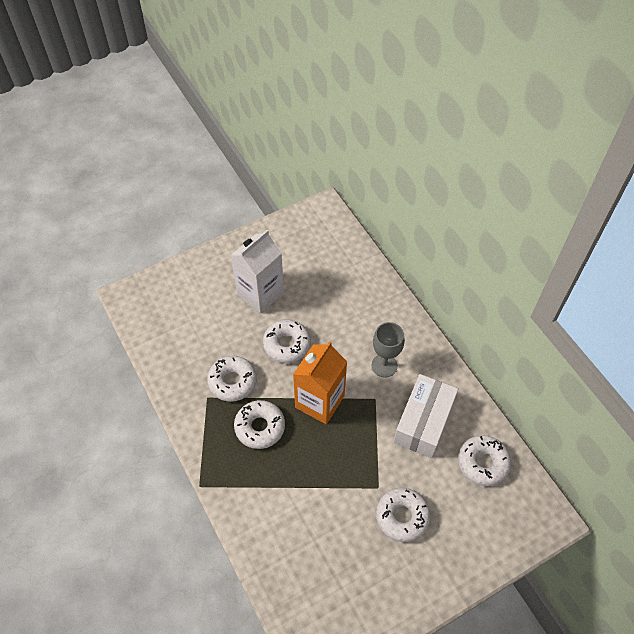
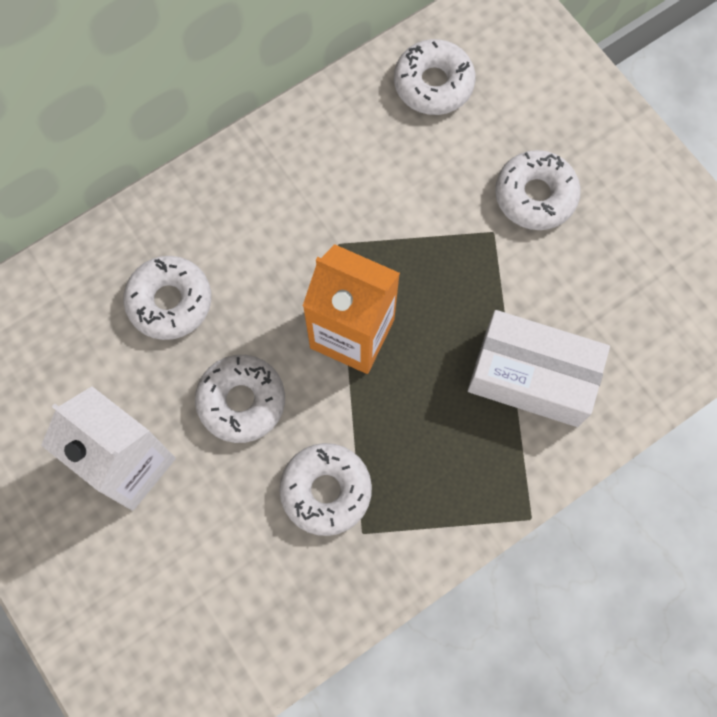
camera: 95 degrees left, 15 degrees up
white donut [234,400,285,449] -> white donut moved to [123,256,211,340]
grey goblet [372,322,405,377] -> none
white box [394,374,458,458] -> white box moved to [468,310,610,427]

